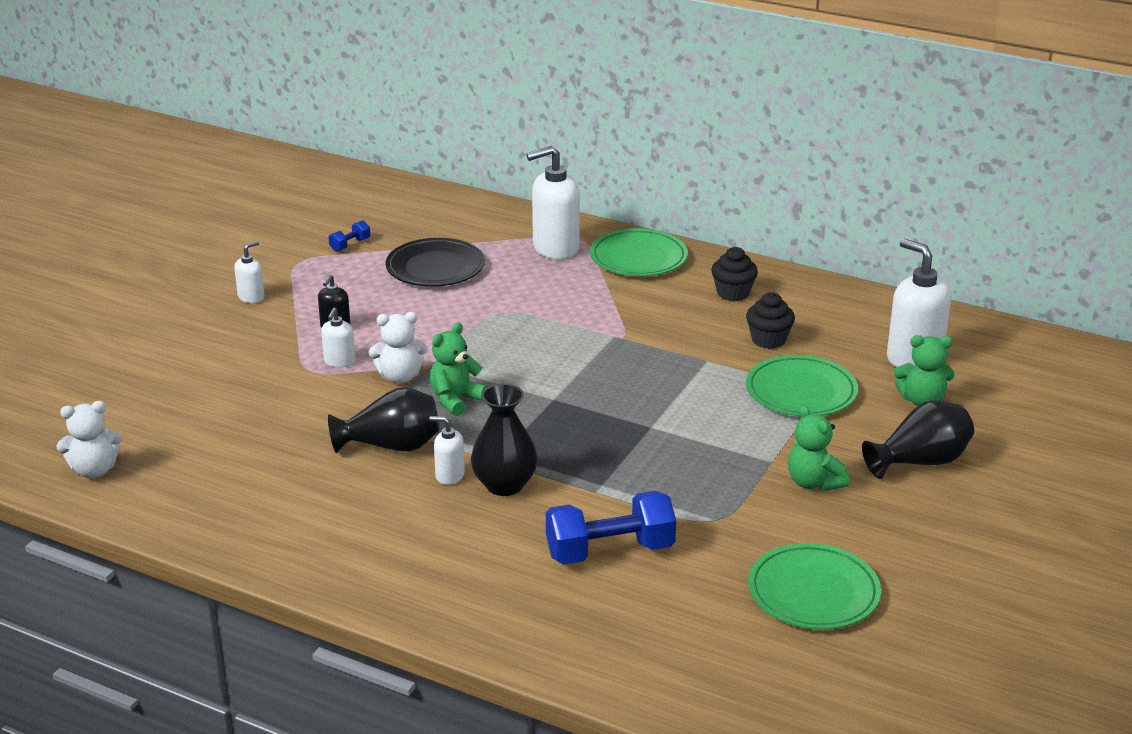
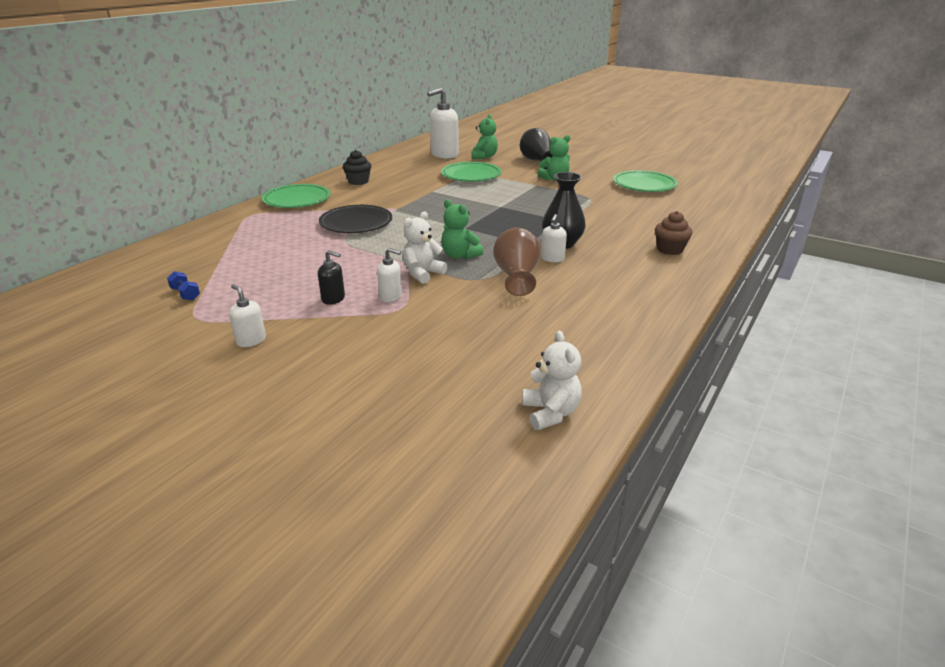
camera: 85 degrees left, 0 degrees up
black vase [328,387,440,453] -> brown vase [493,228,541,296]
white teddy bear [369,312,428,383] -> white teddy bear turned 135 degrees counterclockwise [403,212,447,284]
black plate [386,238,485,287] -> black plate moved to [319,205,392,233]
white soap dispenser [526,146,580,260] -> none
blue dumbbell [546,491,676,565] -> none
black cupcake [746,292,795,349] -> none
none -> brown cupcake [655,211,693,255]

